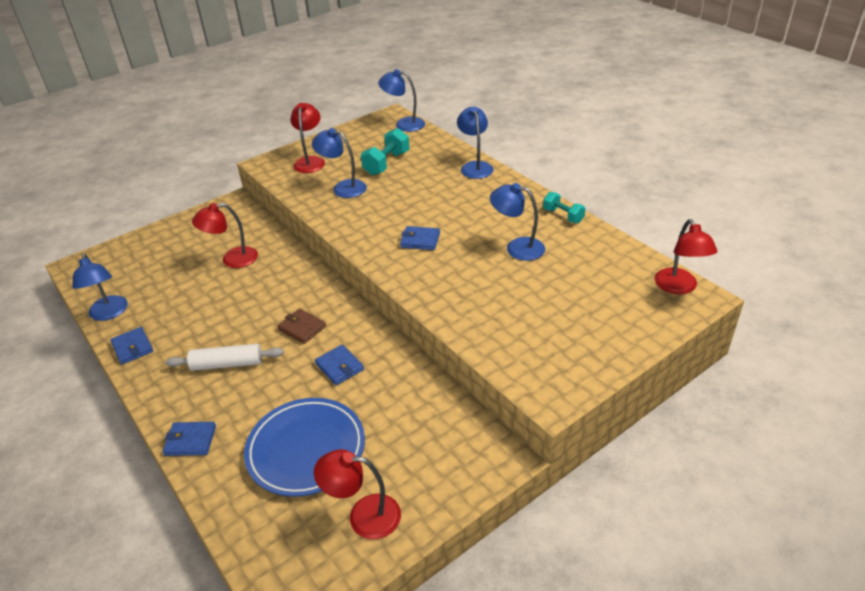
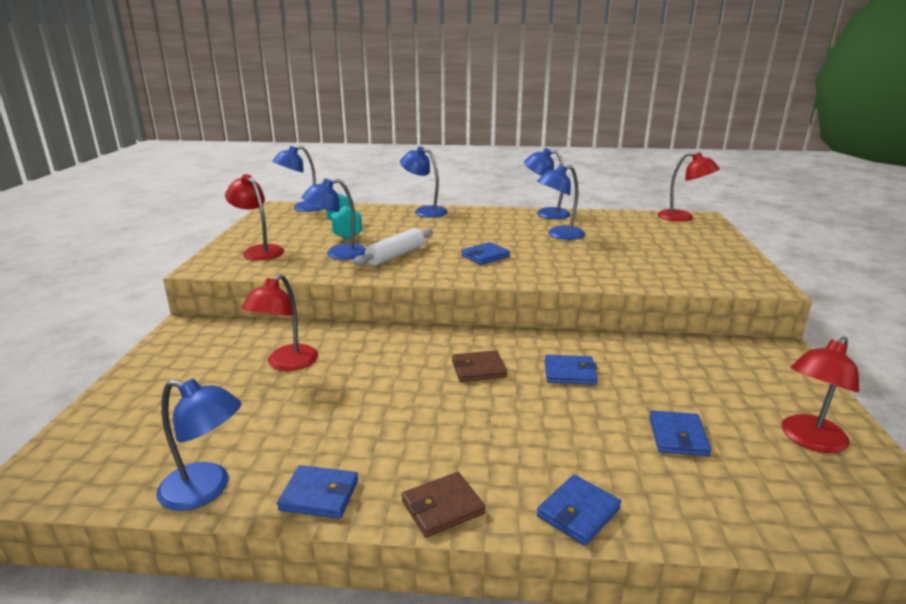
camera: 50 degrees left, 15 degrees down
white rolling pin [166,343,284,371] -> white rolling pin moved to [353,228,433,266]
blue plate [244,398,365,497] -> blue wallet [649,410,712,456]
turquoise dumbbell [543,192,586,223] -> blue lamp [524,148,571,219]
none -> brown wallet [402,472,485,538]

